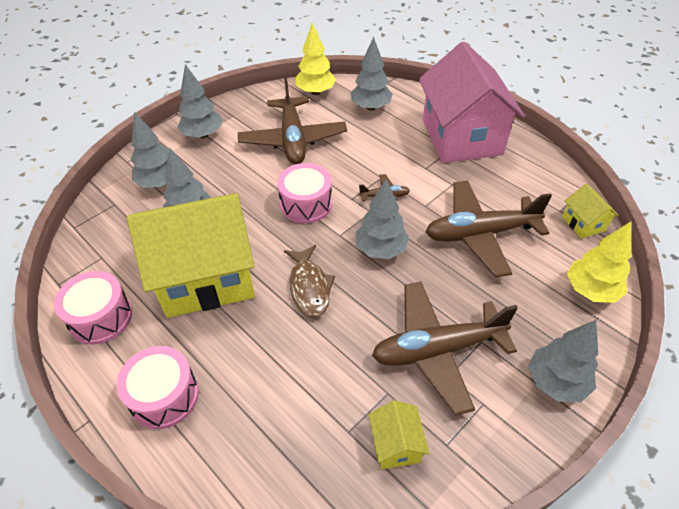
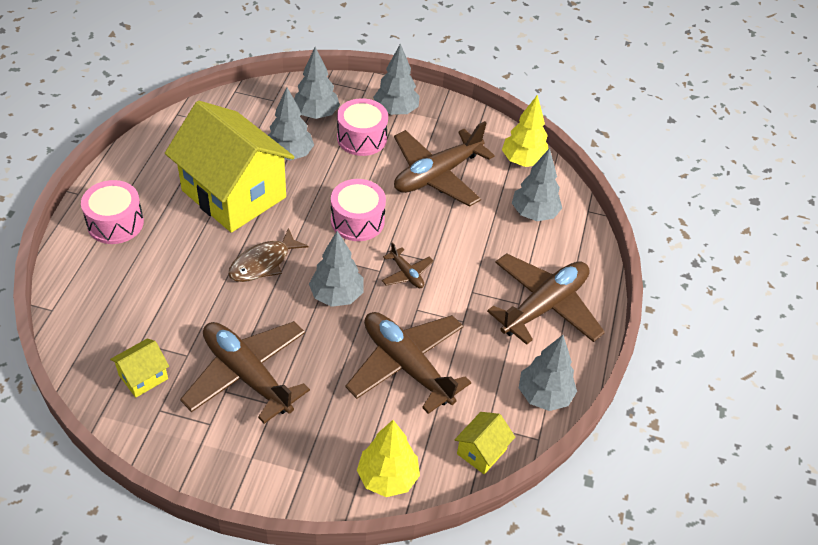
camera: 55 degrees right, 0 degrees up
pink drum [54,271,132,345] -> pink drum moved to [337,98,388,156]
pink house [419,41,525,163] -> brown plane [487,253,605,345]
grey tree [528,320,598,402] -> grey tree moved to [519,335,577,411]

